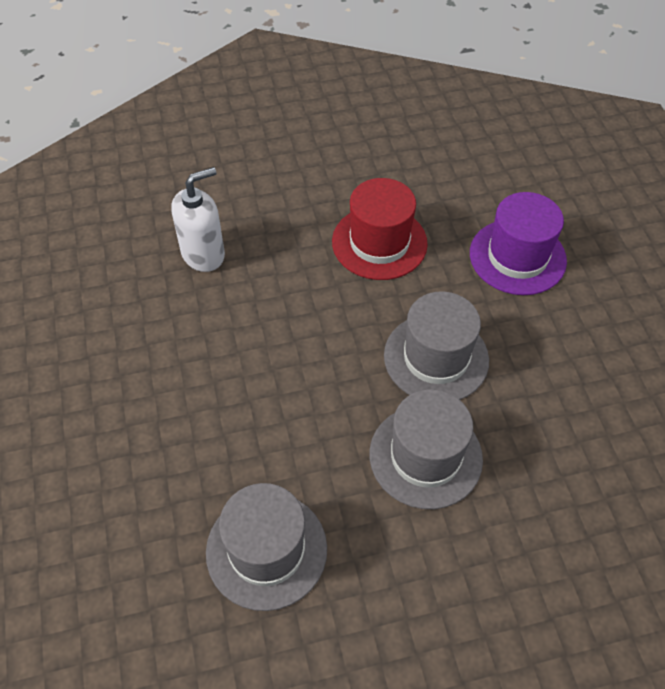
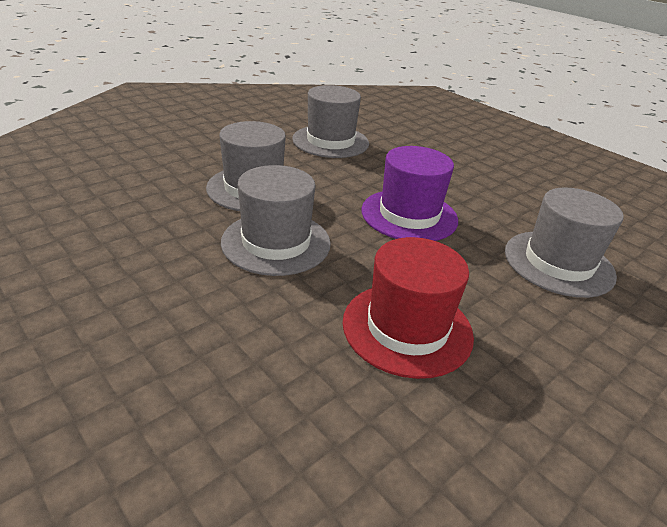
camera: 150 degrees right, 20 degrees down
white soap dispenser [171,167,225,272] -> grey hat [505,187,624,298]
purple hat [470,192,567,295] -> purple hat moved to [361,146,458,241]

